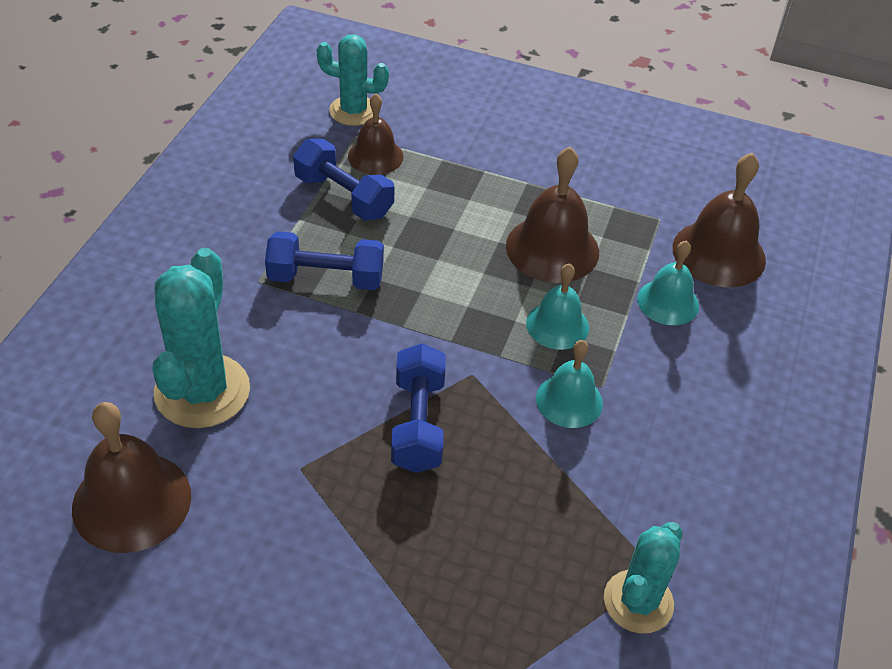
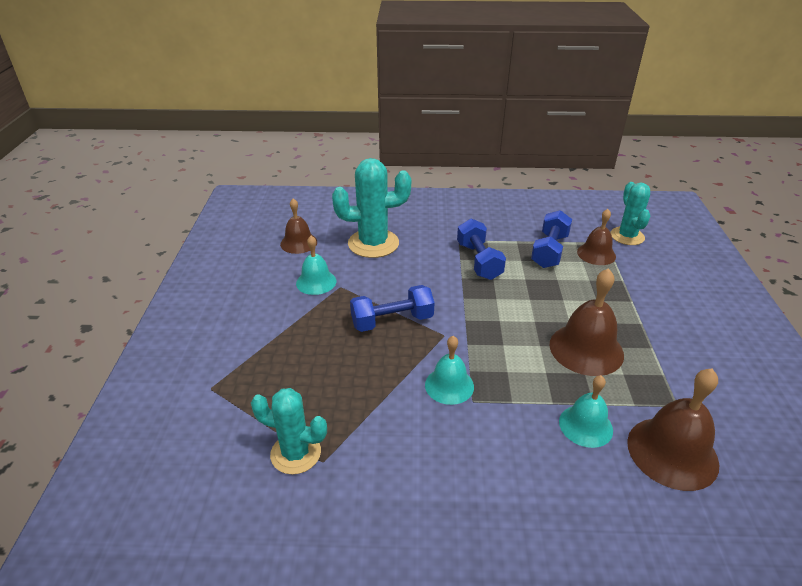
camera: 75 degrees right, 10 degrees down
brown bell [72,402,191,553] -> brown bell [280,198,317,254], size x0.63
turquoise bell [526,263,589,350] -> turquoise bell moved to [296,236,336,295]

